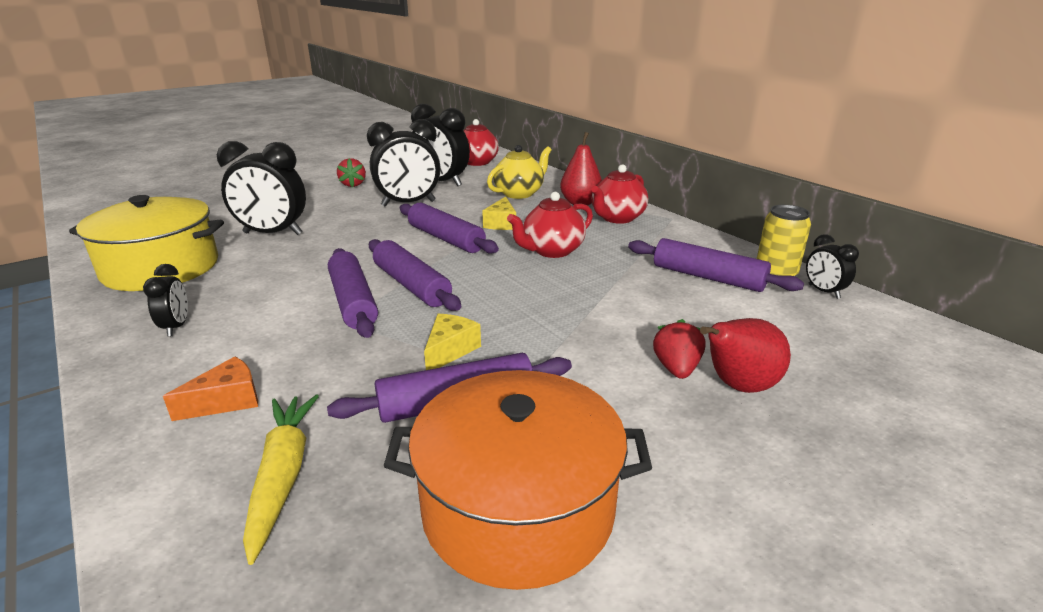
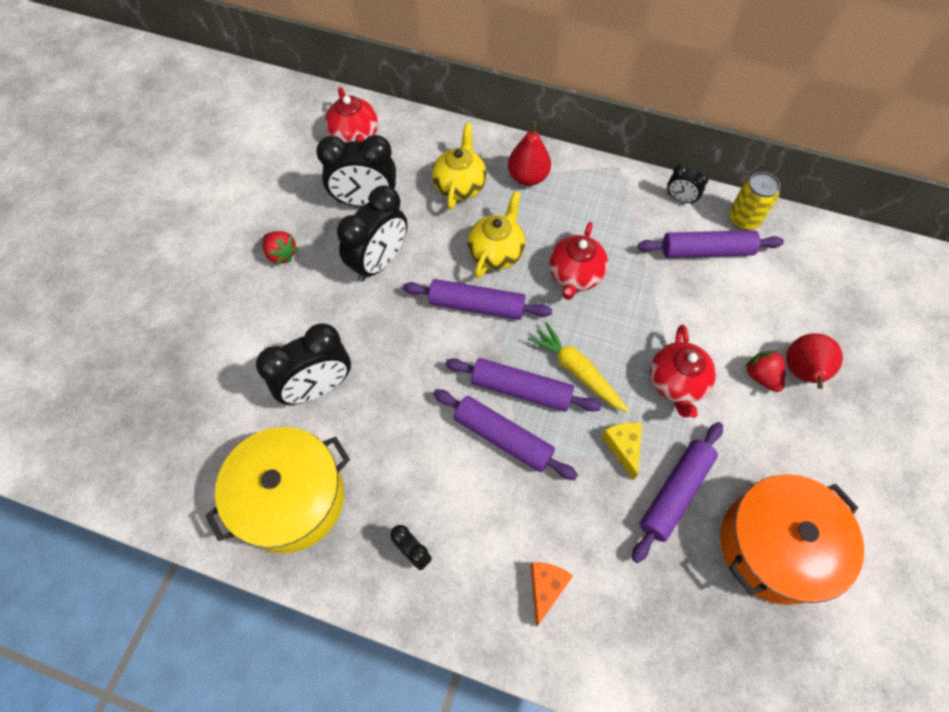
camera: 35 degrees left, 35 degrees up
yellow carrot [243,394,319,565] -> yellow carrot moved to [528,322,629,412]
yellow cheese [482,196,516,230] -> yellow teapot [467,191,525,278]
red teapot [592,164,648,224] -> red teapot moved to [650,325,716,418]
black clock [806,234,859,299] -> black clock moved to [667,164,709,205]

